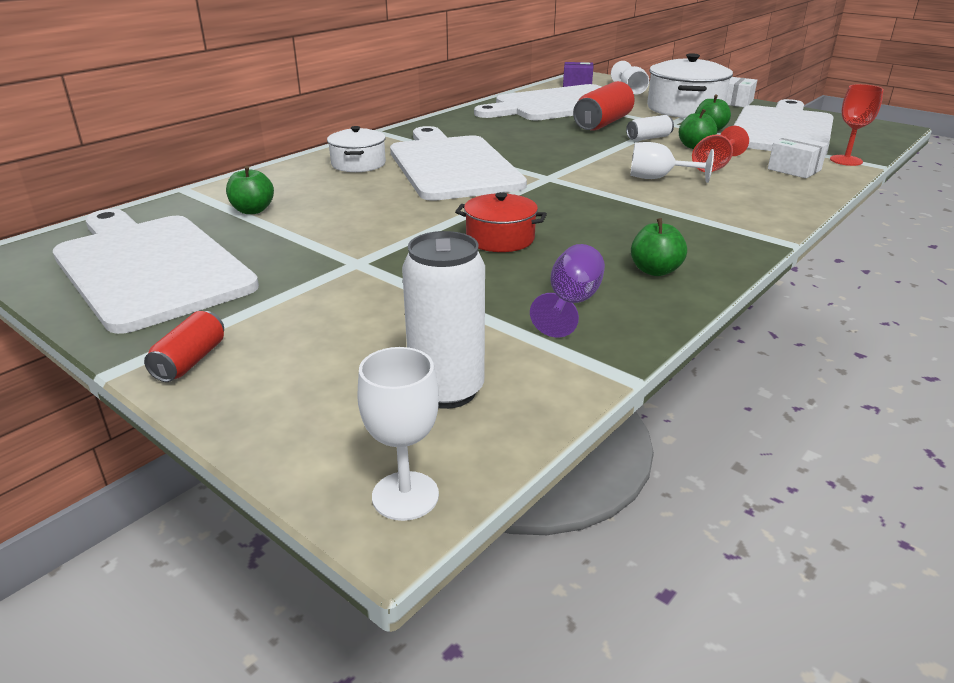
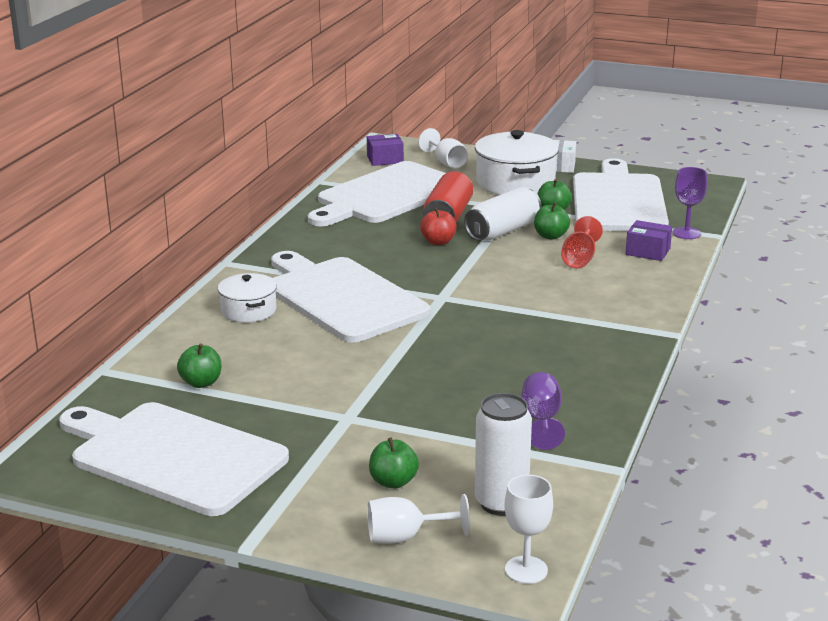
camera: 20 degrees left, 5 degrees down
red can [144,311,224,382] -> none
red pot [455,192,547,252] -> none
white can [626,115,674,141] -> white can [464,187,542,241], size x1.79
white goblet [630,142,714,183] -> white goblet moved to [367,494,470,544]
green apple [631,218,687,276] -> green apple moved to [369,437,419,489]
white box [768,135,828,179] -> purple box [626,220,672,261]
red goblet [830,84,884,166] -> purple goblet [673,167,707,239]
none -> red apple [420,208,457,245]

